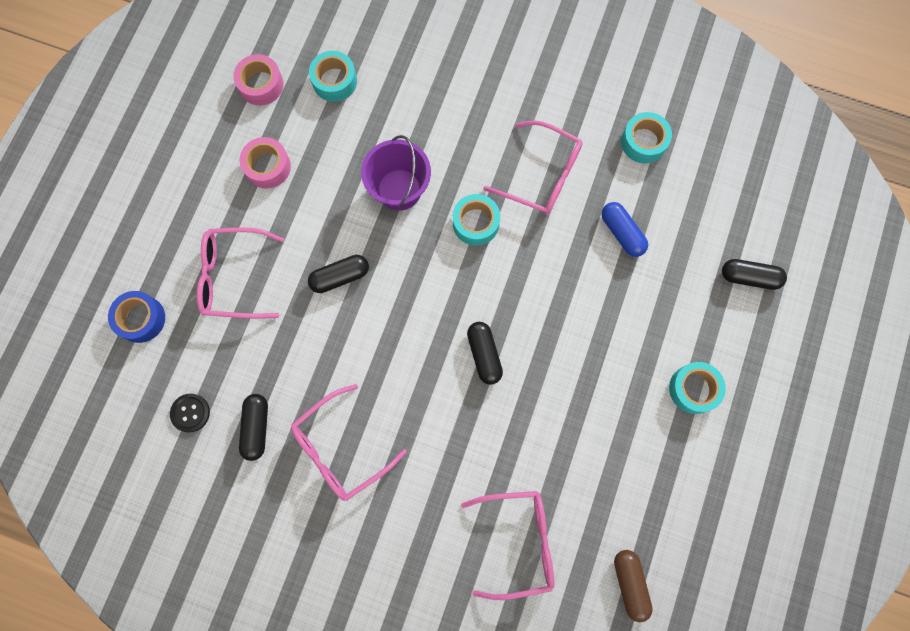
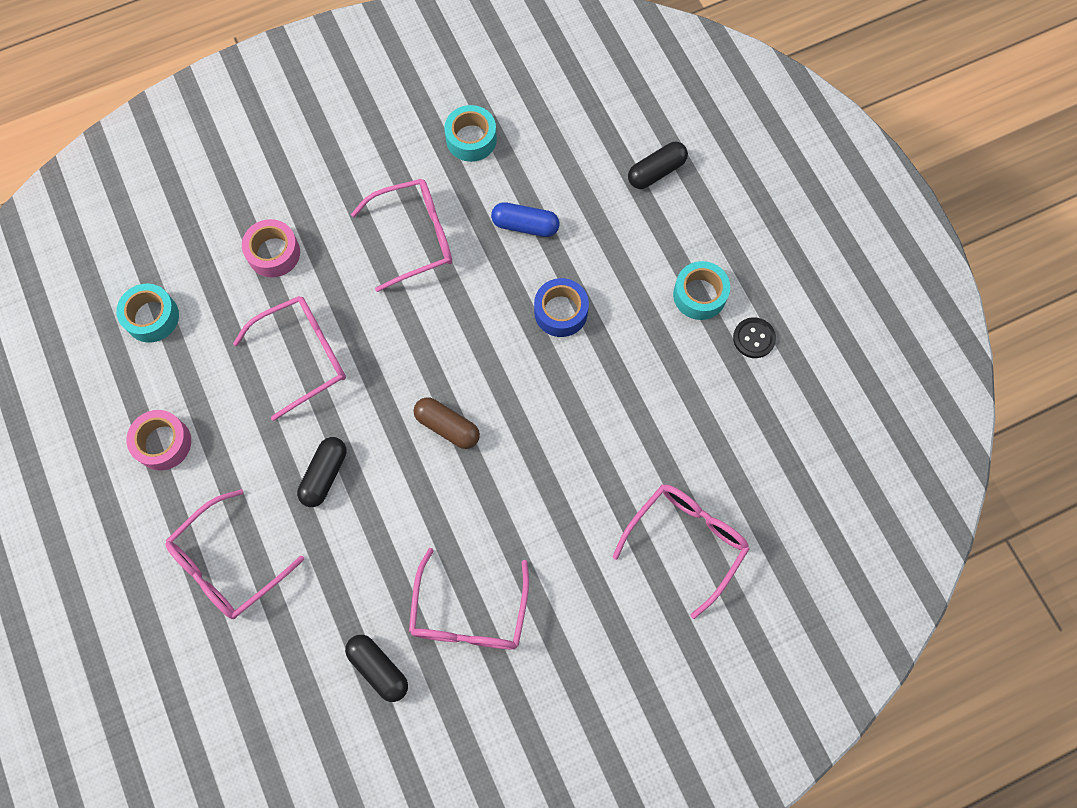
camera: 45 degrees left, 5 degrees down
blue tape [108,291,165,343] -> blue tape moved to [534,278,589,337]
black button [170,394,210,433] -> black button moved to [733,317,776,358]
pink tape [233,54,284,105] -> pink tape moved to [242,219,300,277]
purple bucket [361,135,431,211] -> pink glasses [233,296,346,421]
turquoise tape [453,194,500,246] -> none
black capsule [467,322,503,385] -> none
brown capsule [614,550,653,622] -> brown capsule moved to [414,397,480,449]

